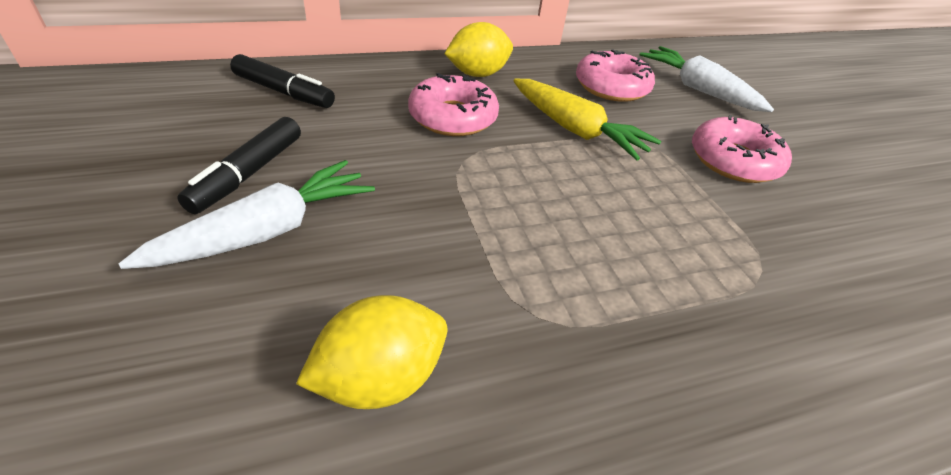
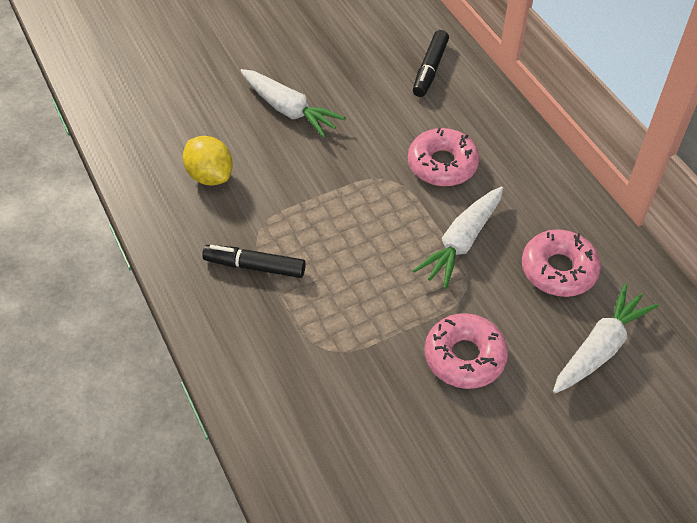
camera: 85 degrees right, 10 degrees up
black marker [177,117,301,214] -> black marker moved to [202,245,306,278]
yellow lemon [444,22,513,77] -> none
yellow carrot [513,79,661,160] -> white carrot [413,187,503,289]

